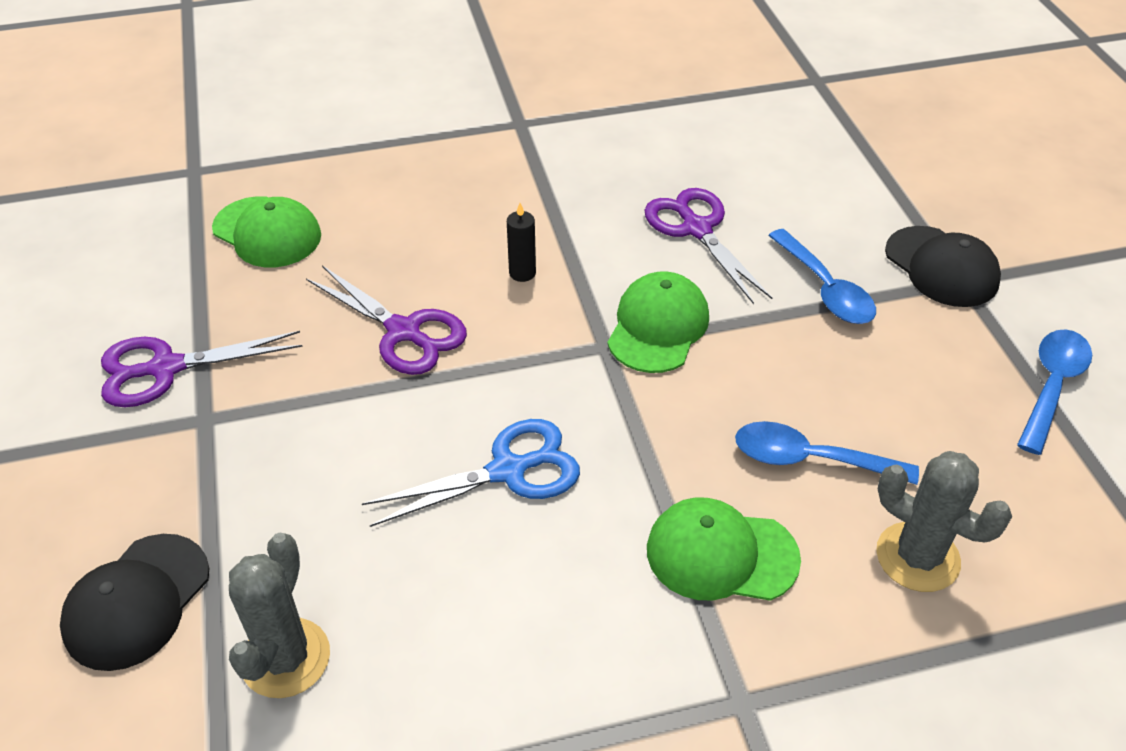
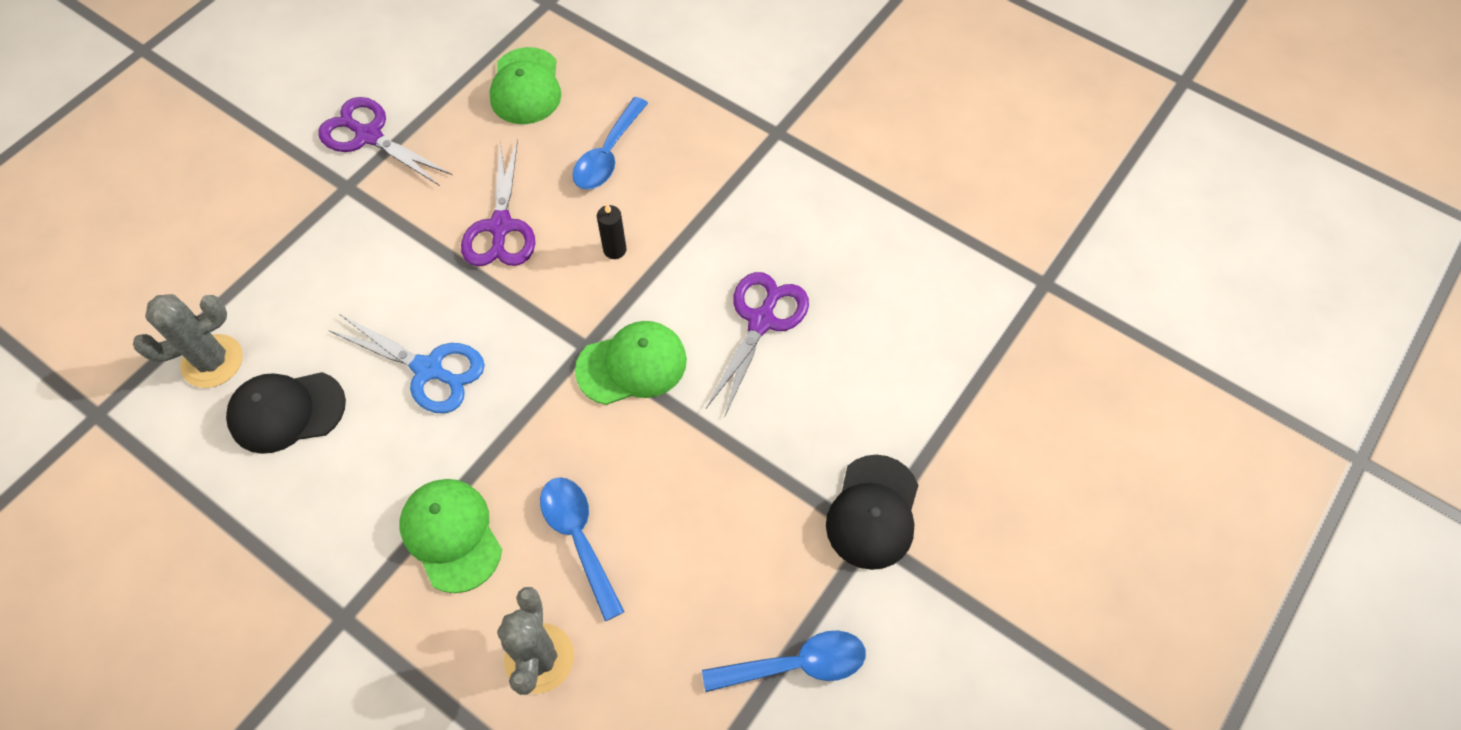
camera: 50 degrees right, 15 degrees up
black cap [60,534,209,671] -> black cap moved to [226,372,346,454]
blue spoon [768,229,876,324] -> blue spoon moved to [573,97,648,190]

